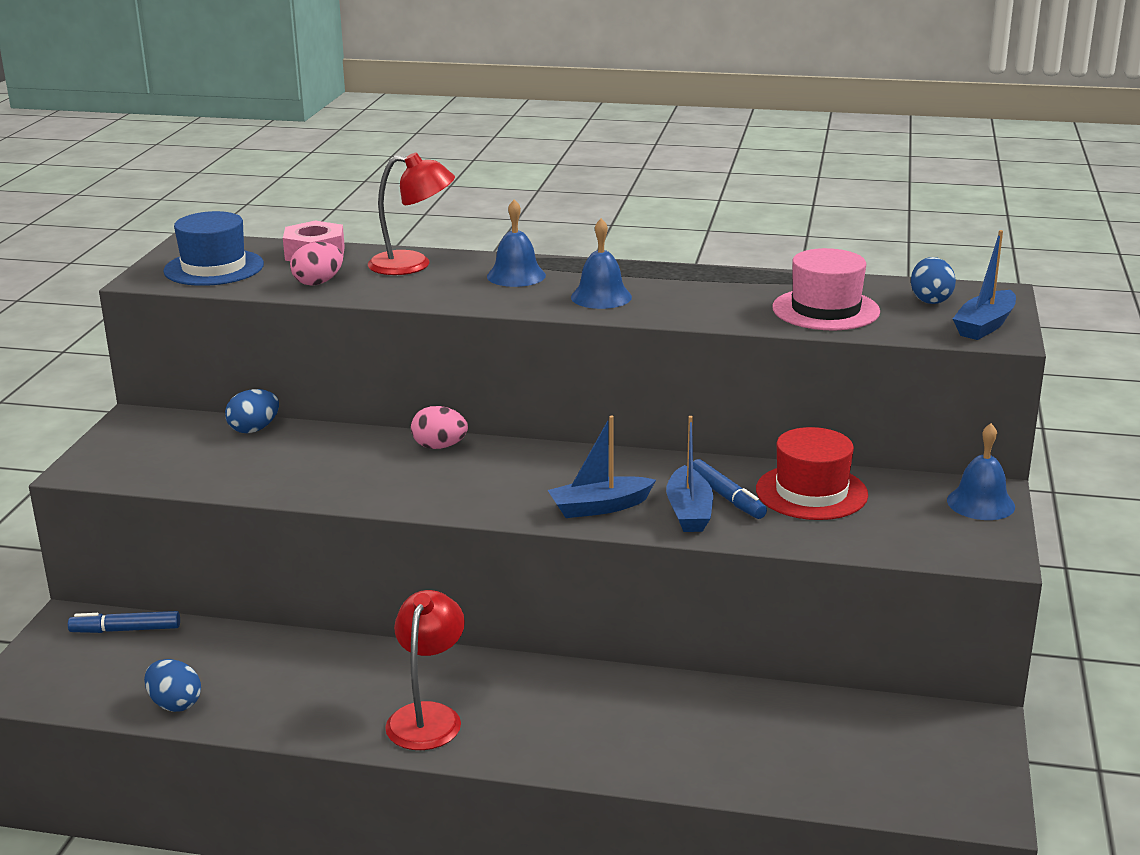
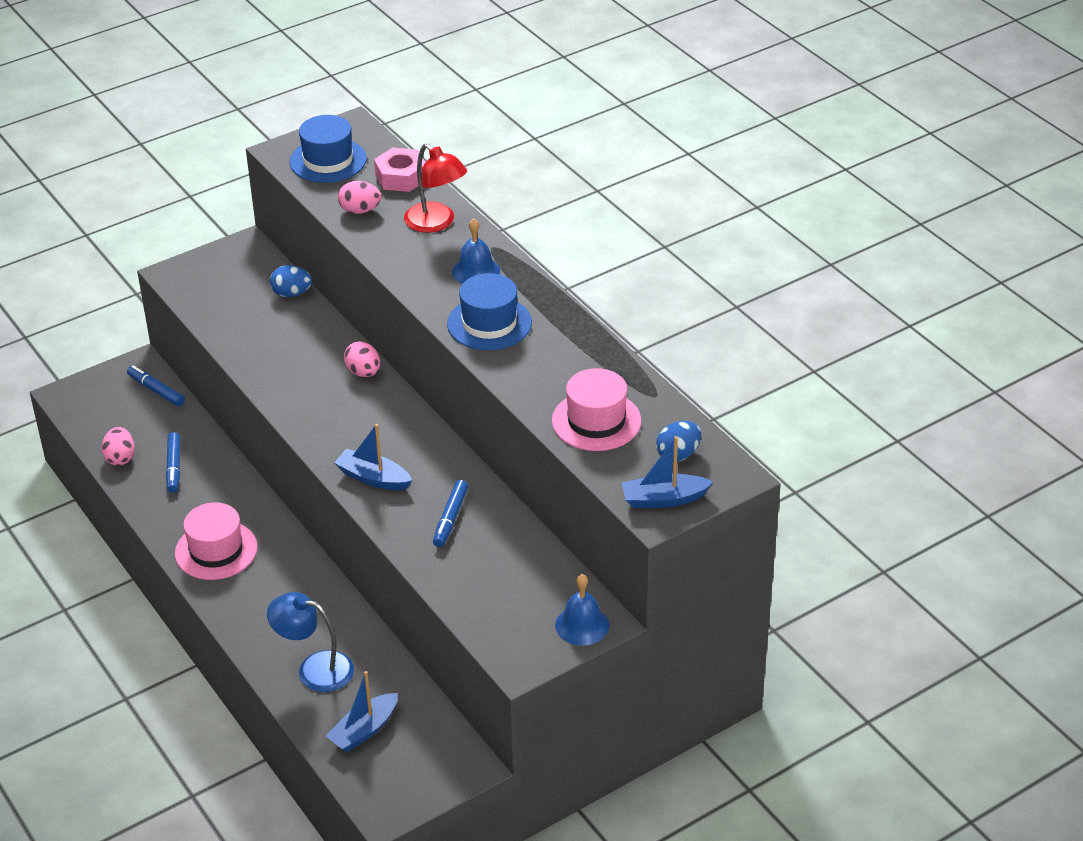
camera: 45 degrees right, 15 degrees up
blue egg [144,659,201,712] -> pink egg [101,427,135,466]
red lamp [385,590,465,750] -> pink hat [175,503,258,580]
blue bell [571,218,632,309] -> blue hat [447,273,532,350]
blue boat [666,416,713,532] -> blue boat moved to [326,671,398,752]
red hat [756,427,868,520] -> none
none -> blue marker [166,432,180,493]
none -> blue lamp [267,592,354,692]

